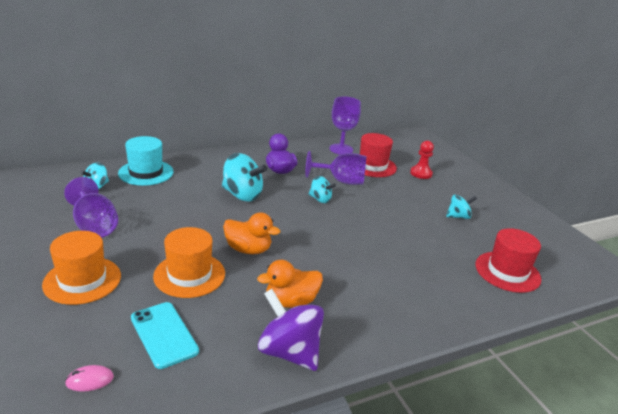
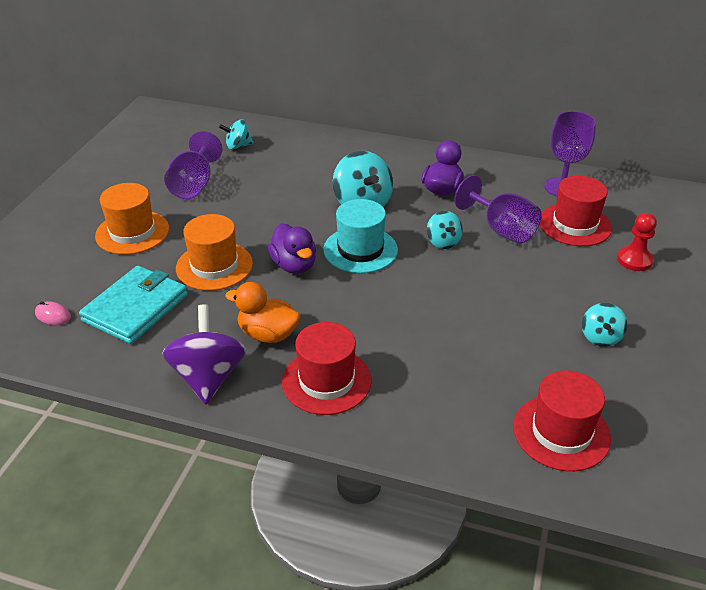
camera: 45 degrees right, 10 degrees up
turquoise hat [118,136,173,186] -> turquoise hat moved to [323,199,398,273]
turquoise phone [131,302,199,369] -> turquoise wallet [79,266,188,344]
orange duck [223,212,280,254] -> purple duck [268,224,316,274]
turquoise spinning top [446,195,477,219] -> turquoise spinning top turned 75 degrees clockwise [582,303,627,347]
none -> red hat [282,322,371,415]

